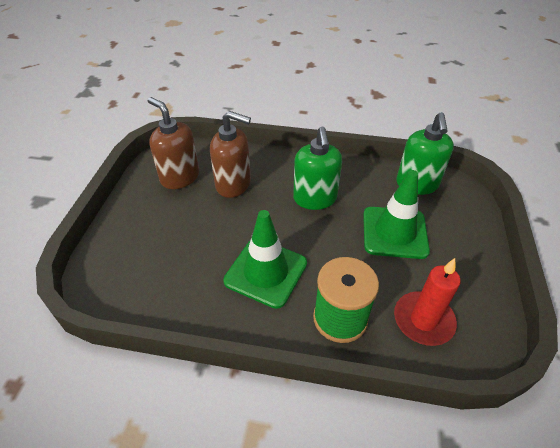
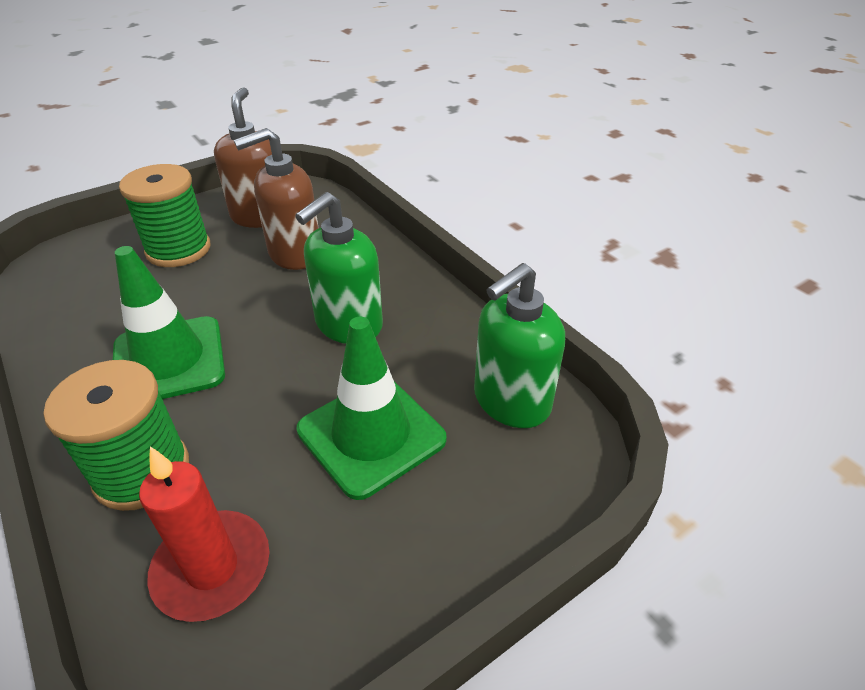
camera: 45 degrees right, 5 degrees down
brown soap dispenser [210,111,251,198] -> brown soap dispenser turned 90 degrees clockwise [234,128,319,270]
none -> green spool [119,164,210,267]

